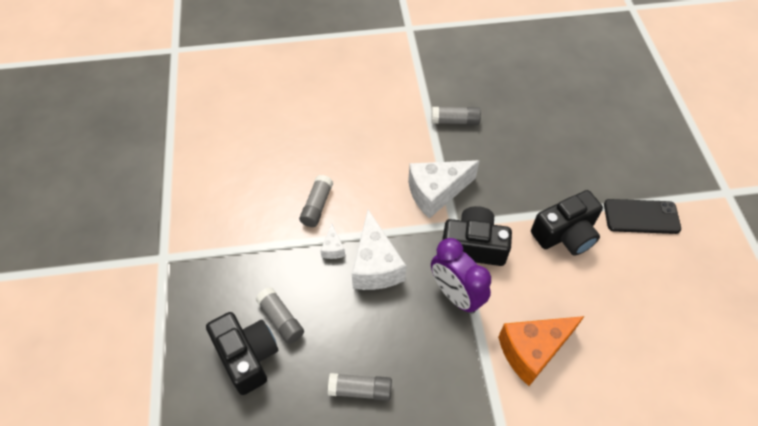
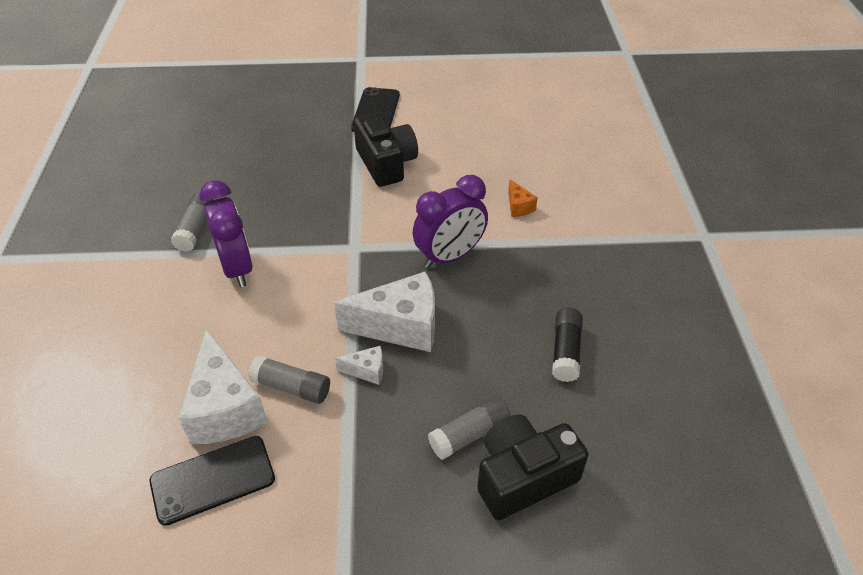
camera: 85 degrees left, 10 degrees down
grey glue stick [328,373,392,401] -> black glue stick [552,308,583,382]
white cheese [408,160,480,219] -> white cheese moved to [179,329,268,444]
black camera [442,206,512,266] -> none
orange cheese [498,316,585,386] -> orange cheese [508,179,538,217], size x0.46
none -> black phone [150,436,275,526]
none -> purple clock [199,180,253,287]

